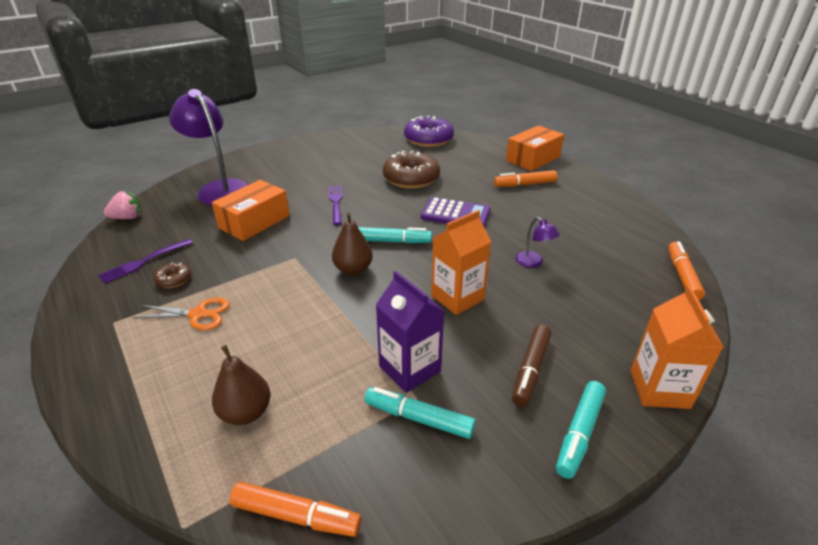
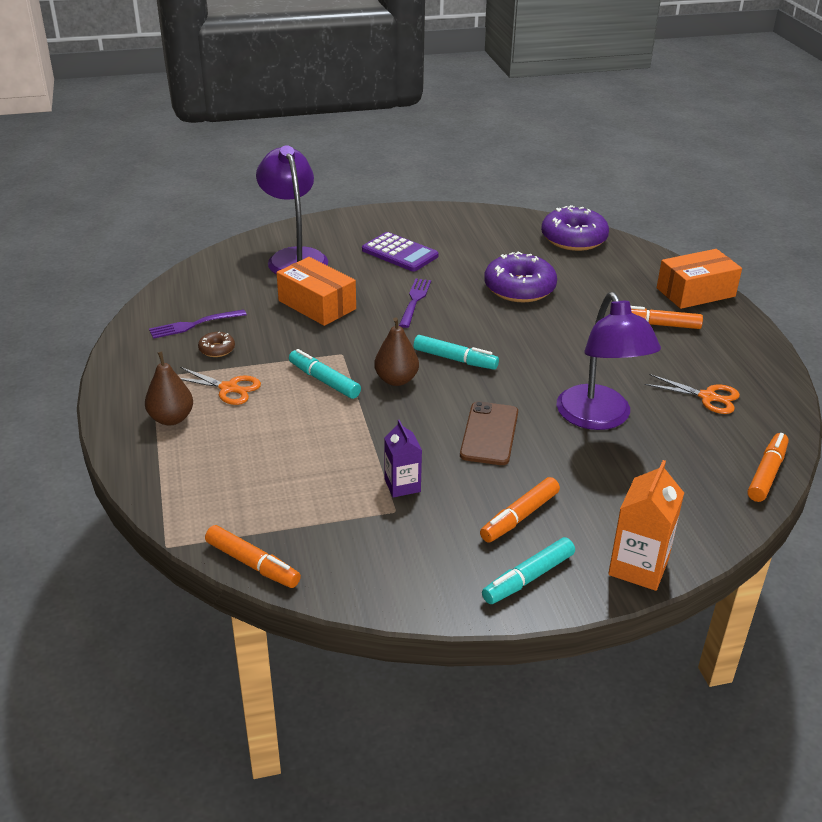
camera: 20 degrees right, 0 degrees up
pink strawberry [104,191,142,219] -> none
orange box [212,180,290,241] -> orange box turned 75 degrees clockwise [276,257,356,326]
brown pear [212,345,271,425] -> brown pear moved to [145,352,193,425]
turquoise marker [365,387,476,439] -> turquoise marker moved to [289,349,361,399]
purple carton [376,271,445,393] -> purple carton [384,420,422,498], size x0.65
brown donut [383,151,440,189] -> purple donut [484,251,557,302]
purple calculator [421,197,491,227] -> purple calculator moved to [362,232,439,272]
orange carton [431,210,491,315] -> brown phone [460,401,518,465]
brown marker [512,325,551,406] -> orange marker [480,477,560,542]
purple lamp [516,217,560,267] -> purple lamp [556,292,661,430], size x2.30
none -> orange scissors [644,374,740,414]

